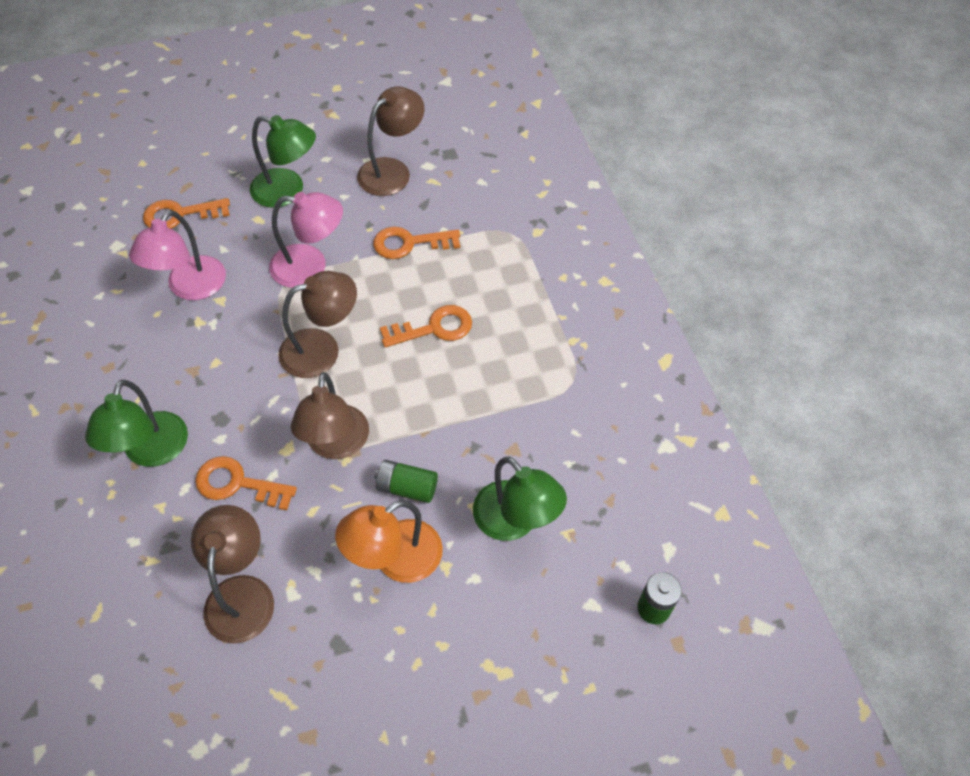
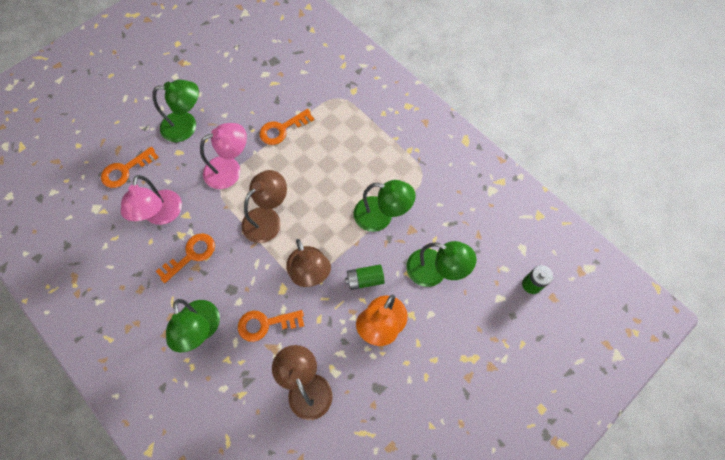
camera: 25 degrees left, 10 degrees up
brown lamp [357,87,425,196] -> none
orange key [380,305,472,347] -> orange key moved to [155,233,215,283]
none -> green lamp [354,180,416,232]

